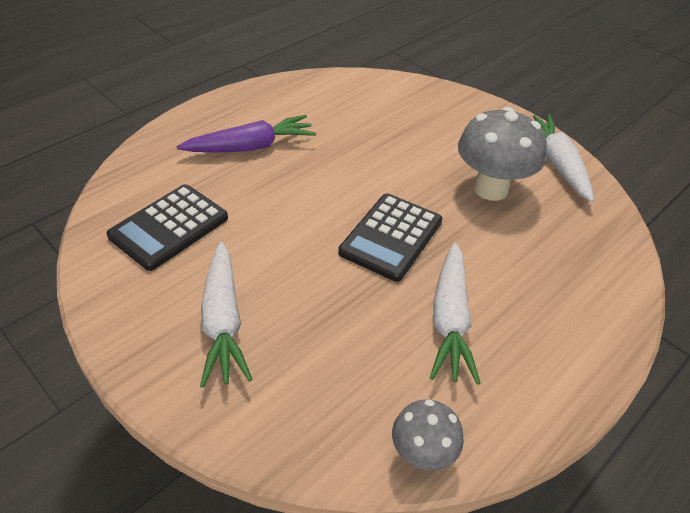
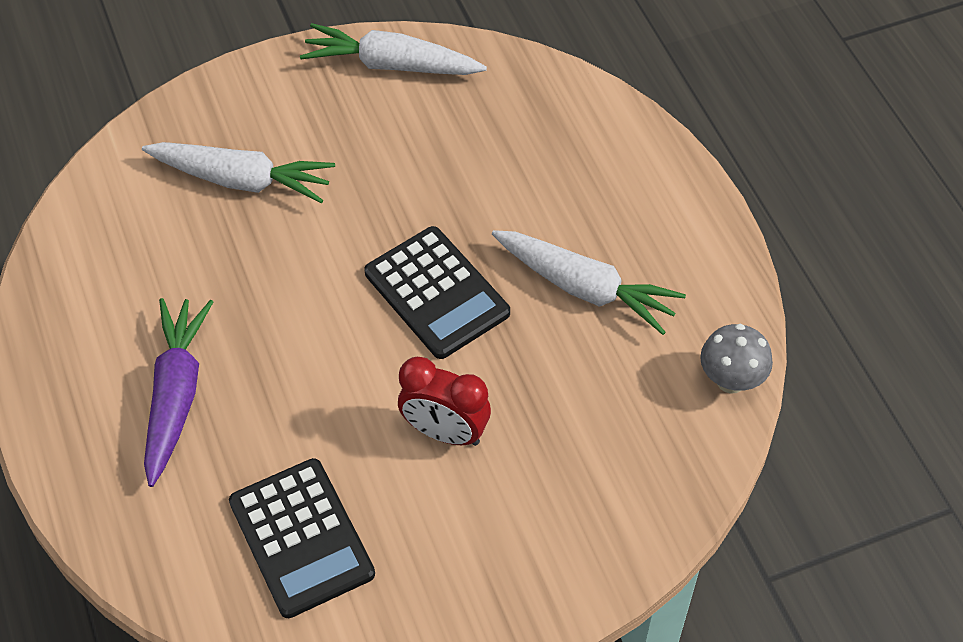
camera: 65 degrees left, 10 degrees up
white carrot [200,242,253,388] -> white carrot moved to [142,142,335,204]
grey mushroom [458,107,547,201] -> none
none -> red clock [398,357,491,446]

